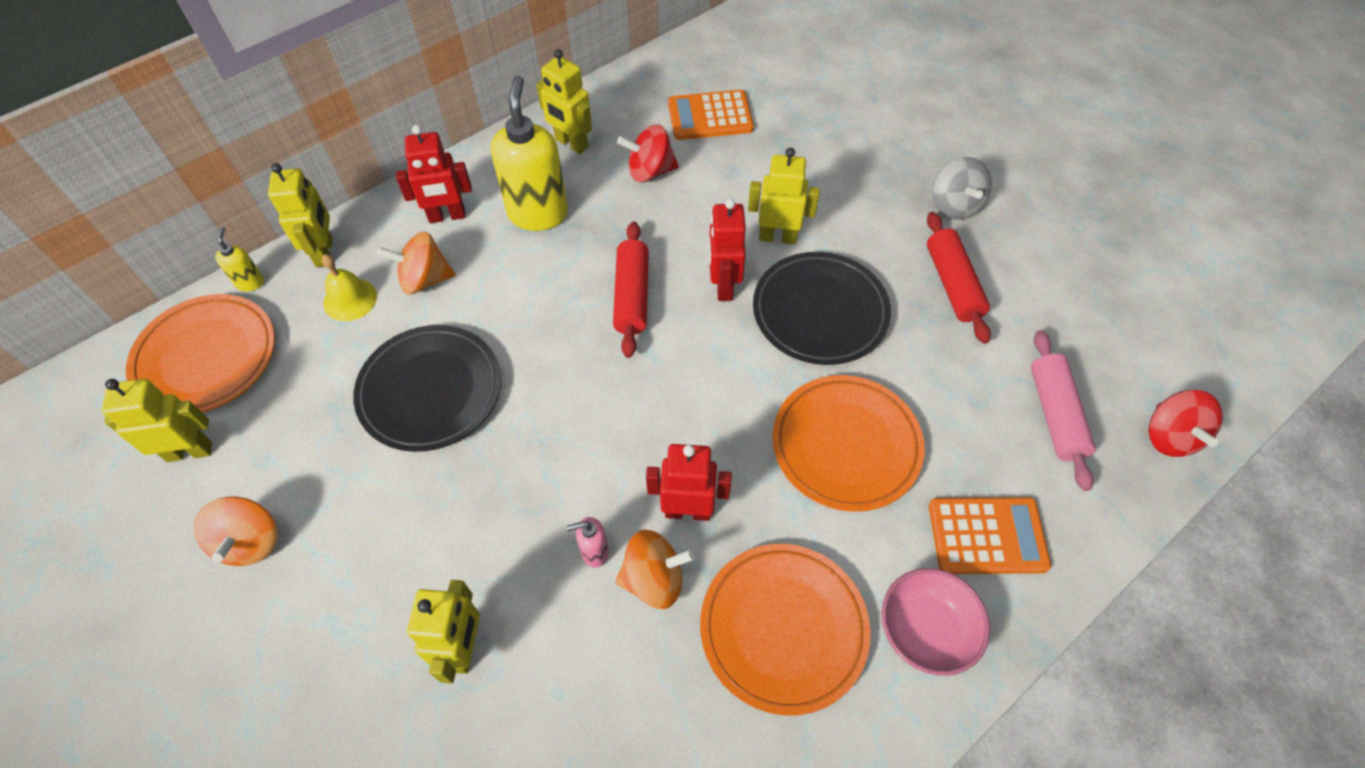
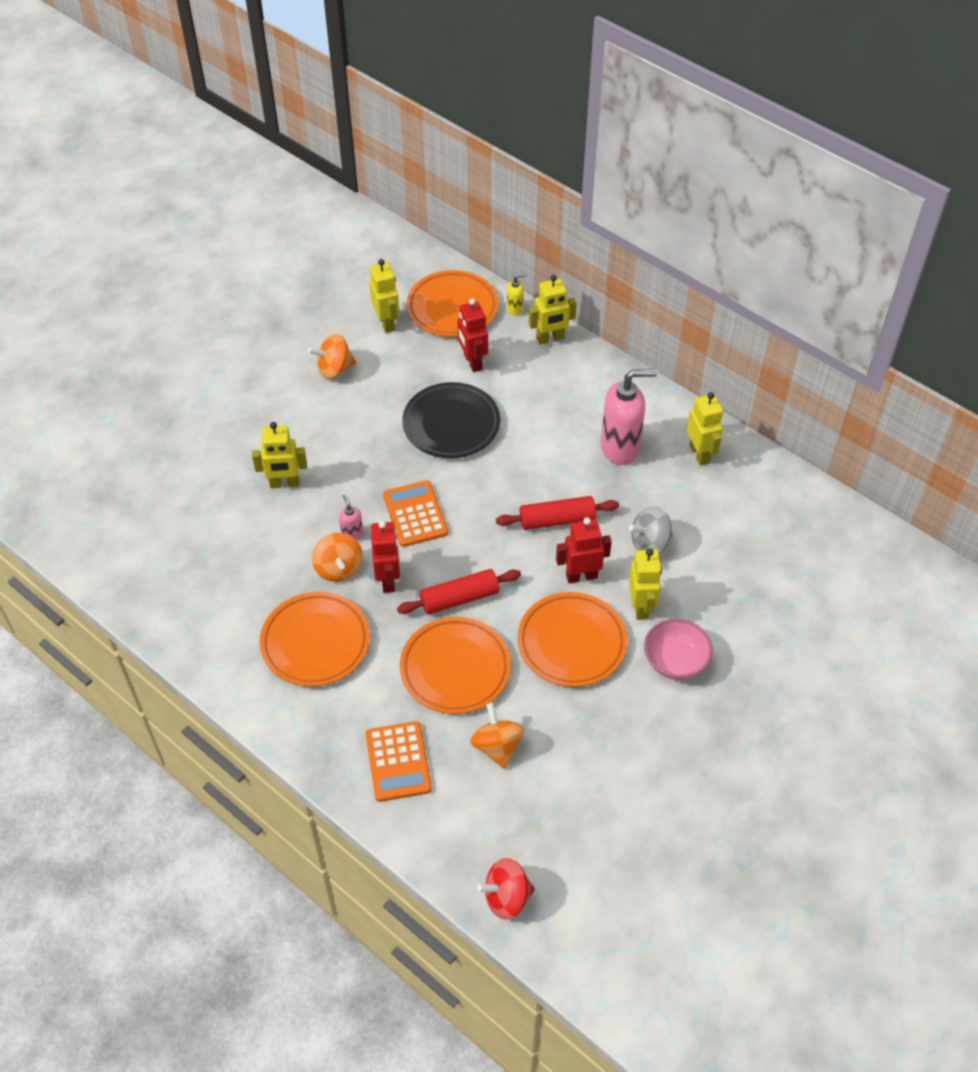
camera: 80 degrees right, 5 degrees down
yellow bell [322,254,377,321] -> none
orange spinning top [377,231,456,294] -> orange spinning top moved to [470,703,524,769]
red robot [396,125,472,223] -> red robot moved to [457,298,488,372]
yellow soap dispenser [491,75,568,231] -> pink soap dispenser [601,369,657,465]
yellow robot [536,49,592,154] -> yellow robot turned 135 degrees clockwise [687,392,723,466]
red spinning top [617,124,679,182] -> none
orange calculator [668,90,754,140] -> orange calculator moved to [383,480,448,547]
black plate [753,252,891,365] -> orange plate [517,592,627,687]
pink bowl [882,568,990,676] -> pink bowl moved to [644,619,713,680]
red rolling pin [927,212,991,344] -> red rolling pin moved to [397,569,521,614]
grey spinning top [932,157,992,220] -> grey spinning top moved to [629,506,673,553]
pink rolling pin [1031,330,1096,491] -> none

